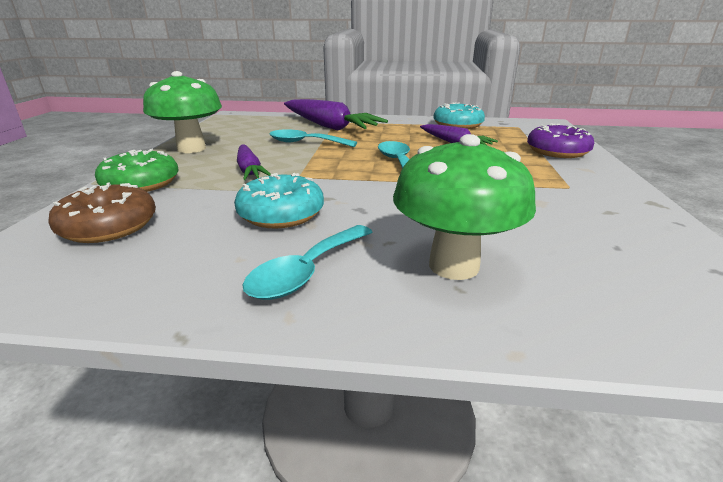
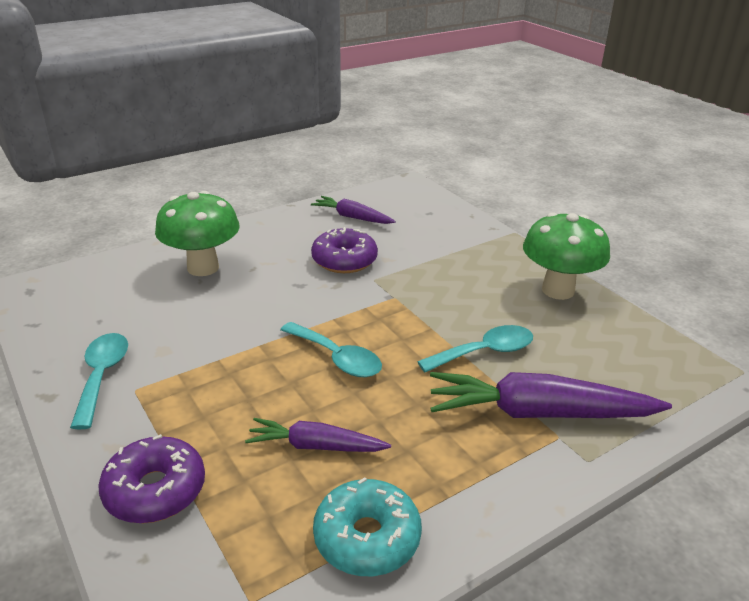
camera: 140 degrees right, 5 degrees up
brown donut [48,182,156,243] -> none
green donut [95,149,178,192] -> none
turquoise donut [234,173,324,229] -> purple donut [311,227,378,273]
purple carrot [237,144,271,180] -> purple carrot moved to [311,196,396,224]
turquoise spoon [242,225,372,300] -> turquoise spoon moved to [70,333,128,429]

